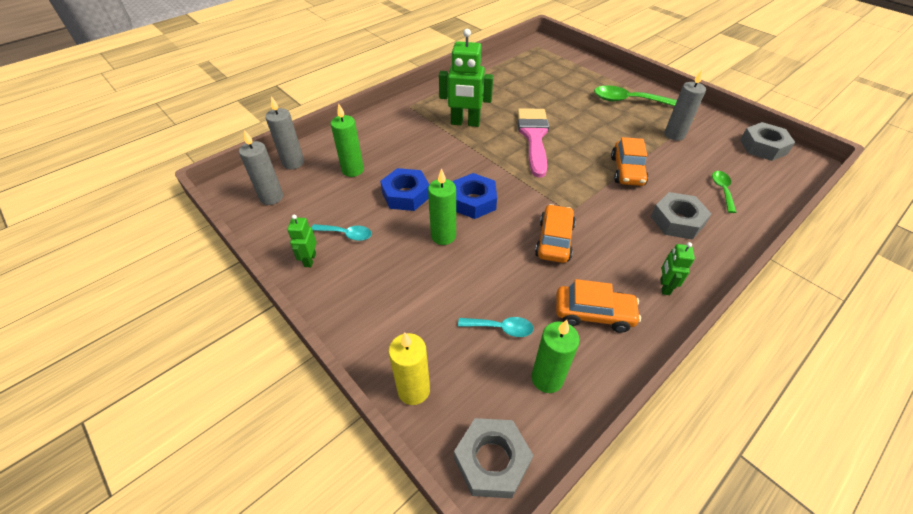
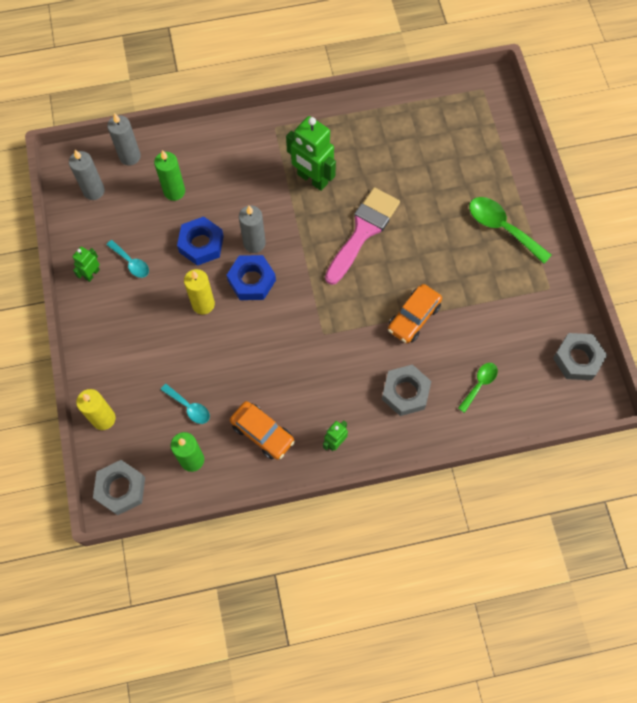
camera: 30 degrees right, 20 degrees up
green candle [428,168,456,245] -> yellow candle [184,269,215,314]
orange car [535,204,576,263] -> none
grey candle [665,69,706,141] -> grey candle moved to [239,206,266,253]

